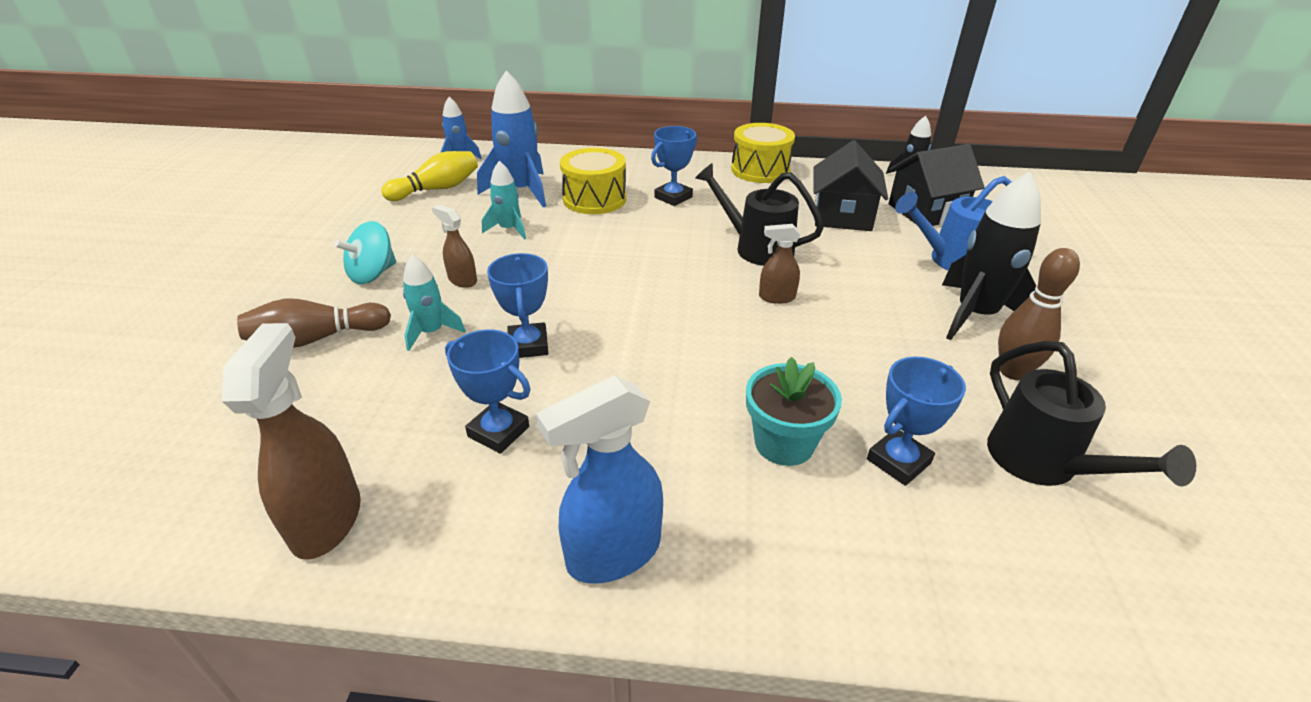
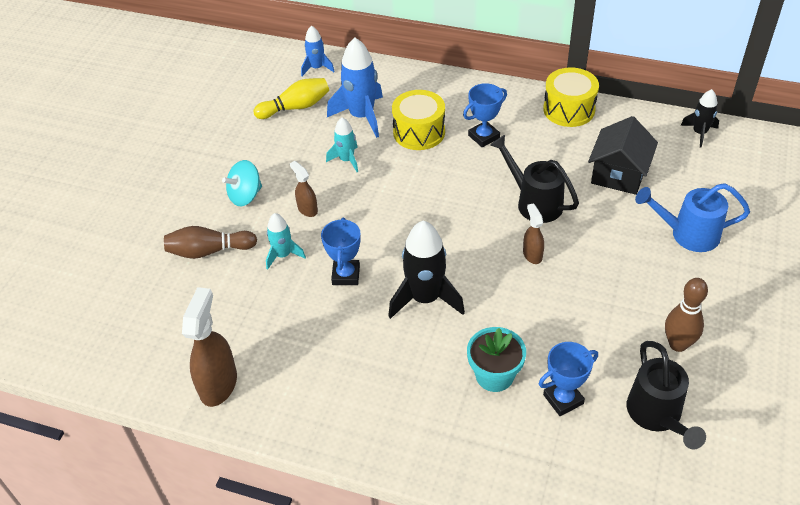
camera: 15 degrees right, 10 degrees up
blue trophy [445,330,531,454] -> none
blue spray bottle [536,375,663,584] -> none
brown spray bottle [759,224,800,304] -> brown spray bottle turned 60 degrees clockwise [523,203,544,264]
black house [888,144,985,226] -> none
black rocket [942,171,1041,340] -> black rocket moved to [388,221,465,319]

